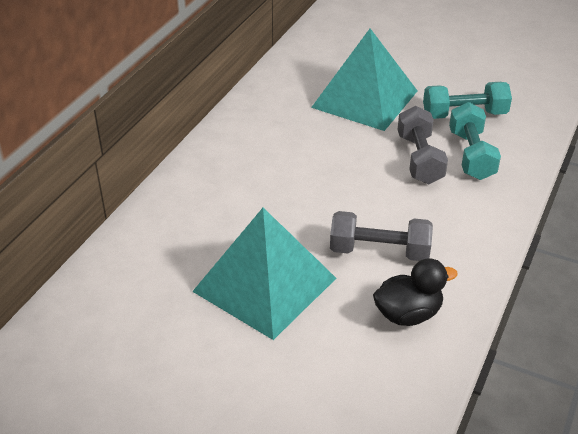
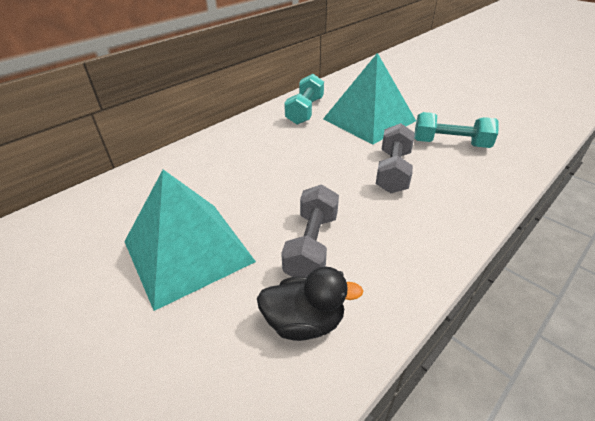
camera: 20 degrees right, 0 degrees up
grey dumbbell [330,211,433,261] -> grey dumbbell turned 75 degrees clockwise [281,185,339,277]
turquoise dumbbell [449,102,501,180] -> turquoise dumbbell moved to [284,74,324,125]

